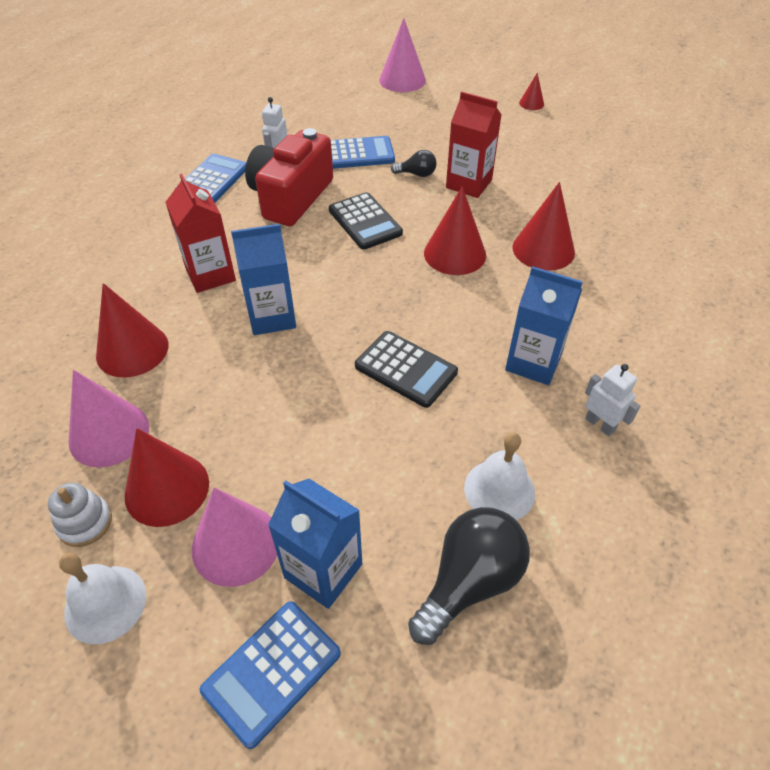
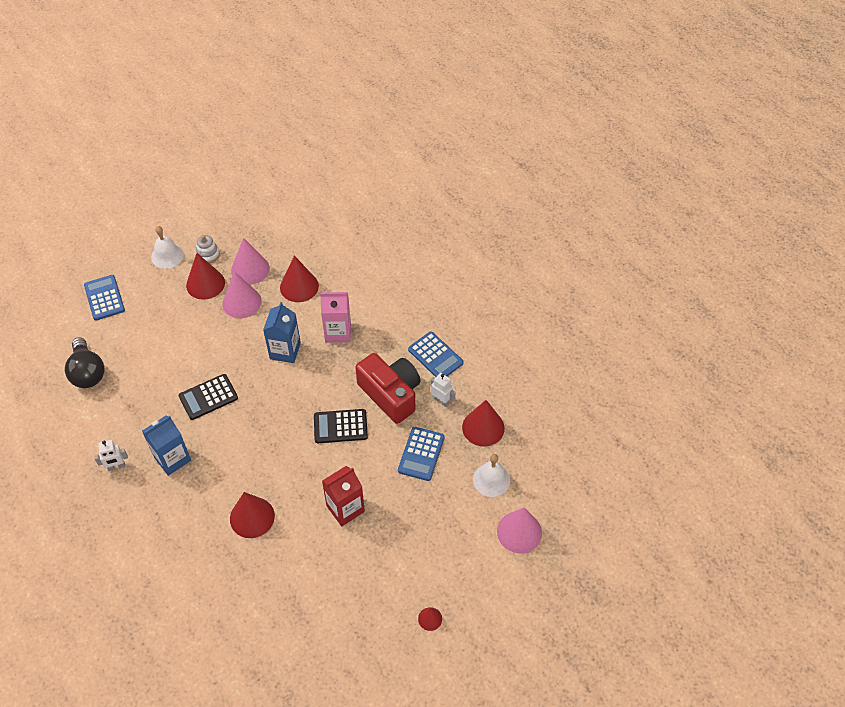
camera: 115 degrees right, 5 degrees up
red carton [165,174,236,293] -> pink carton [320,292,351,343]
pink cone [192,487,277,587] -> pink cone moved to [222,271,262,318]
blue carton [268,479,362,609] -> none
black light bulb [391,150,437,177] -> none
red cone [424,186,486,275] -> red cone moved to [462,400,505,446]
white bell [464,432,535,520] -> white bell moved to [473,454,510,497]

